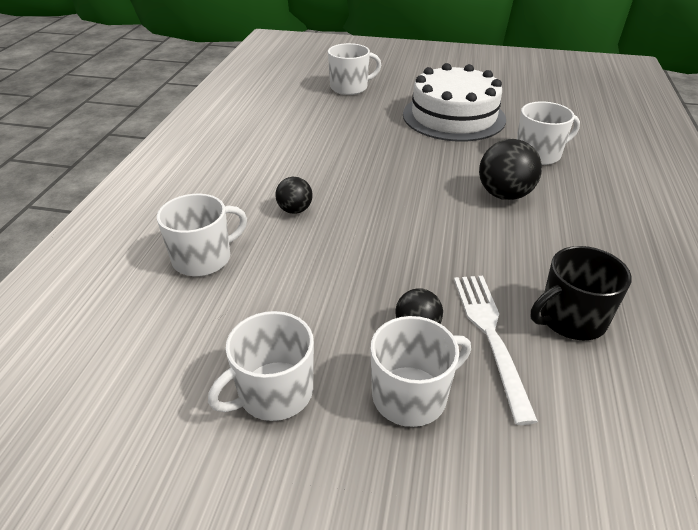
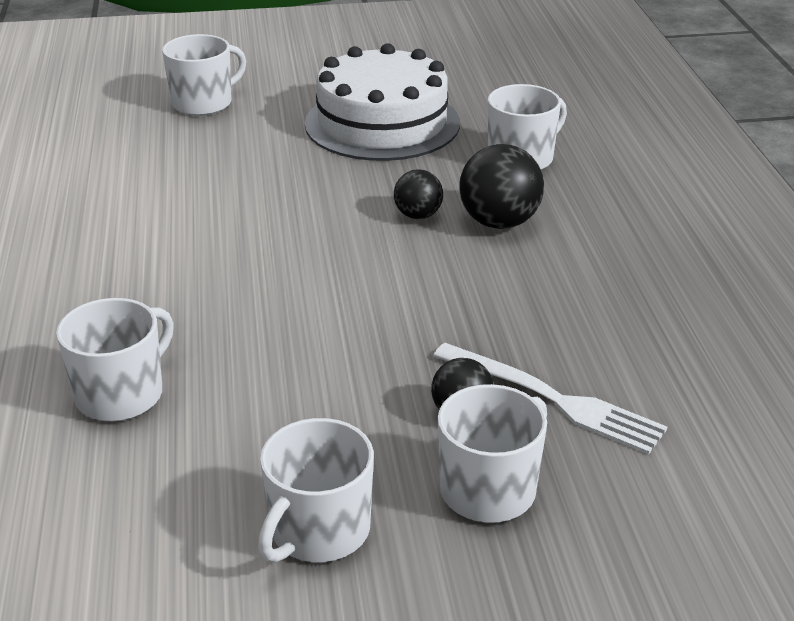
camera: 20 degrees left, 5 degrees down
black ball [275,177,312,214] -> black ball moved to [394,169,443,219]
white fork [454,276,538,425] -> white fork turned 150 degrees clockwise [433,343,667,455]
black mug [531,246,632,341] -> none

